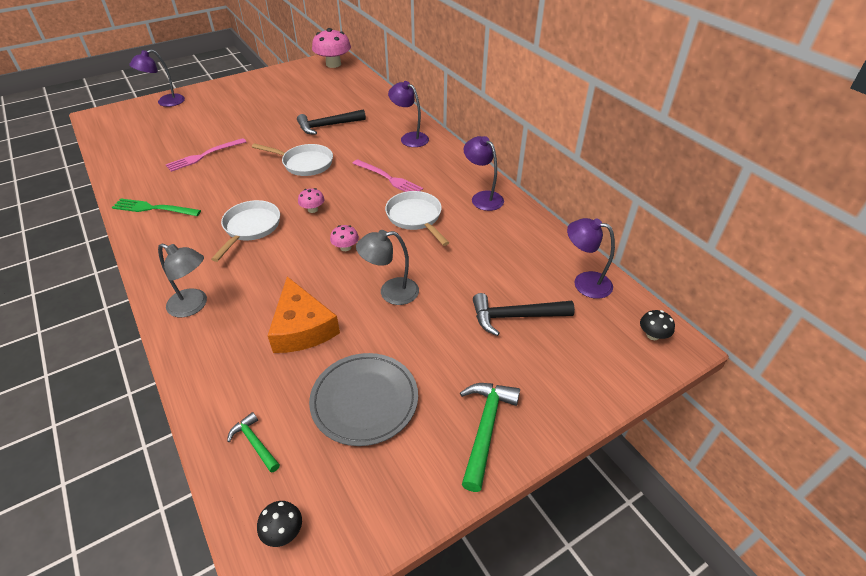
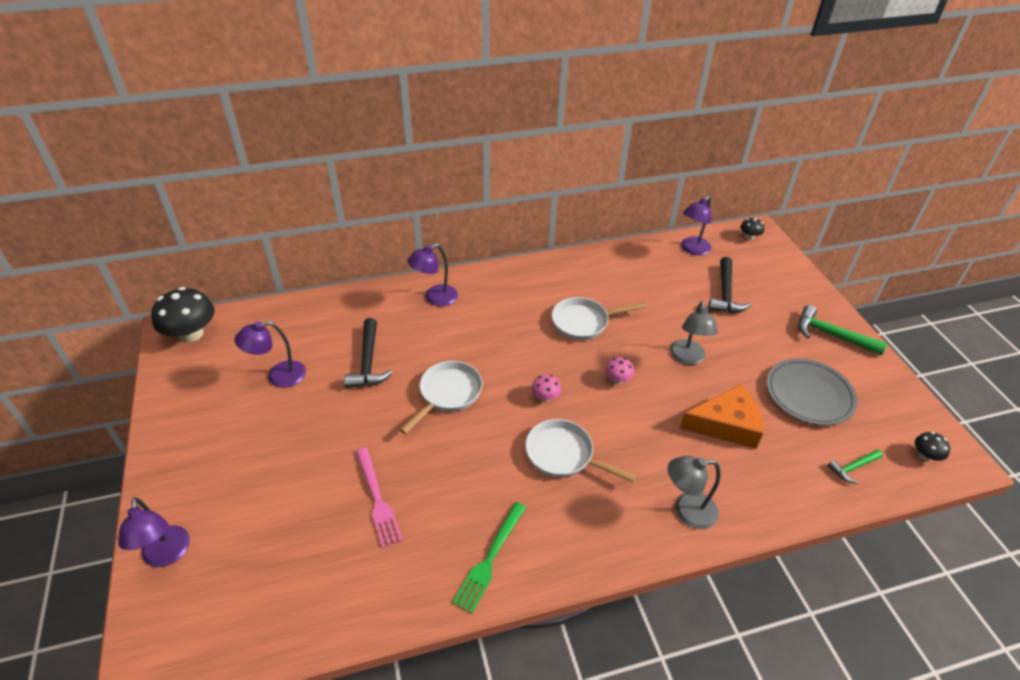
camera: 75 degrees left, 0 degrees up
grey lamp [158,243,207,317] -> grey lamp turned 135 degrees counterclockwise [668,456,720,529]
pink mushroom [312,28,351,68] -> black mushroom [151,287,215,342]
pink fork [352,159,423,192] -> none
purple lamp [464,136,504,211] -> purple lamp moved to [234,321,306,388]

